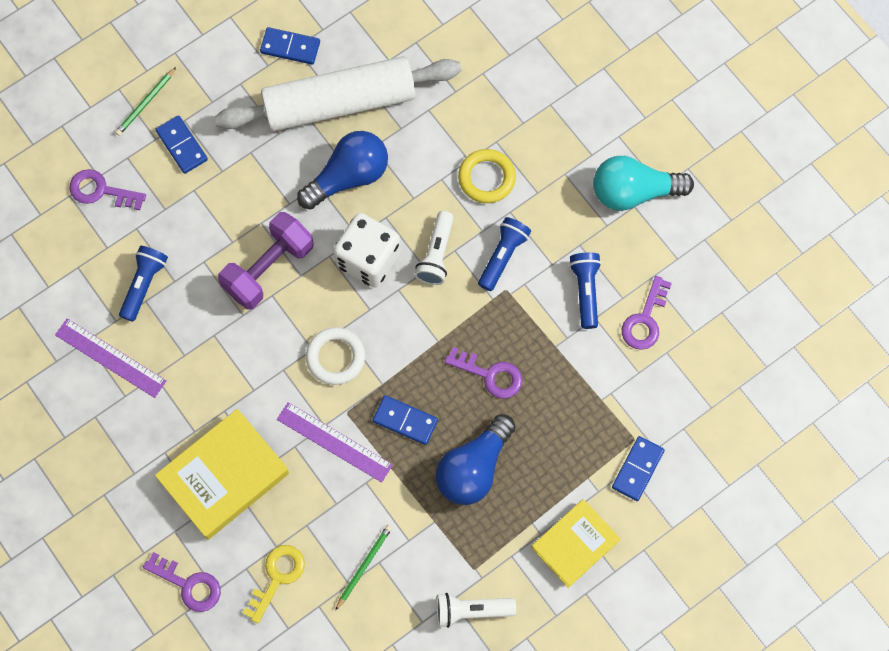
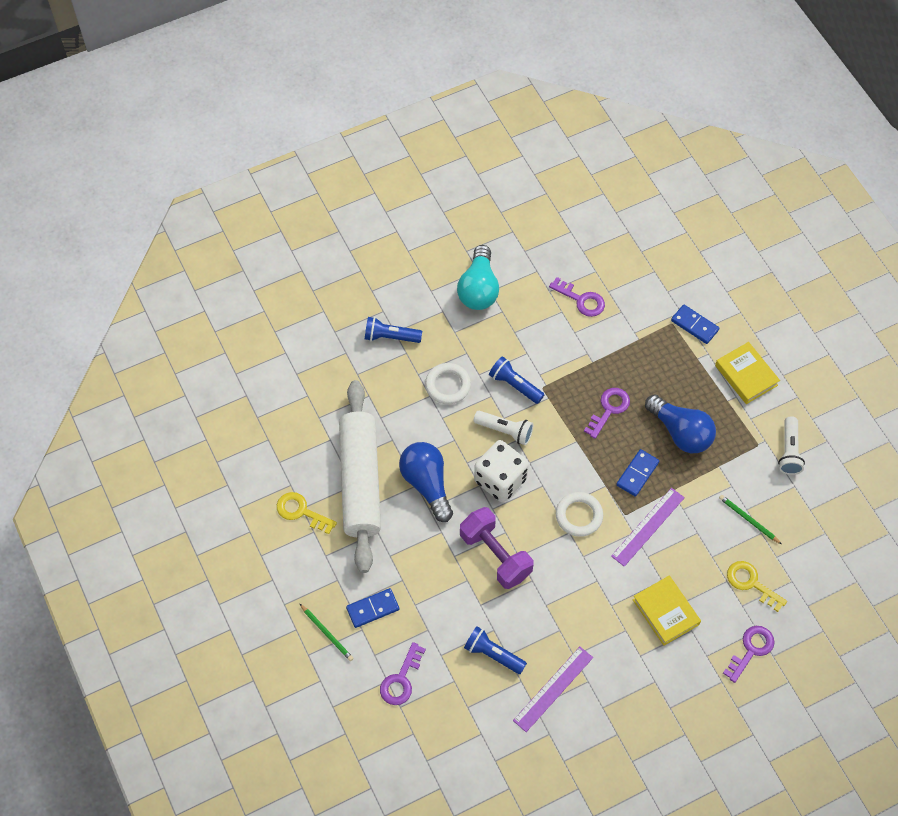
camera: 80 degrees left, 10 degrees down
yellow book [155,409,289,540] -> yellow book [633,576,701,646], size x0.66
blue domino [260,27,320,65] -> yellow key [277,492,337,534]
yellow ring [458,149,516,203] -> white ring [425,363,471,404]
blue flashlight [569,252,601,329] -> blue flashlight moved to [365,317,422,343]

